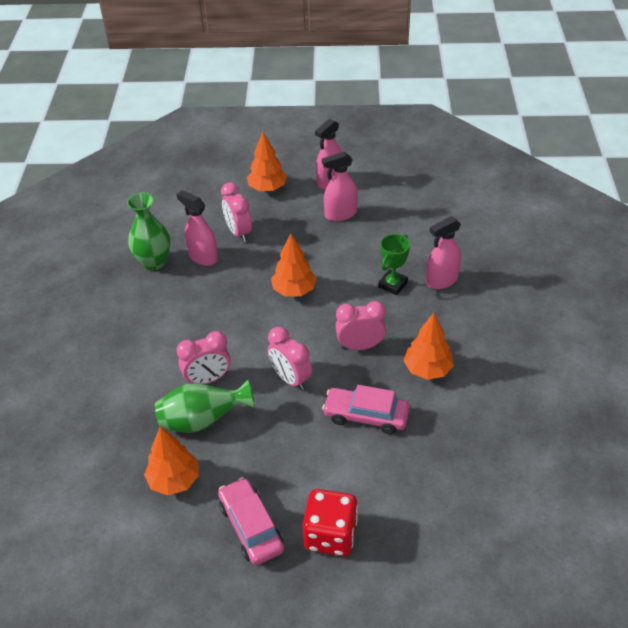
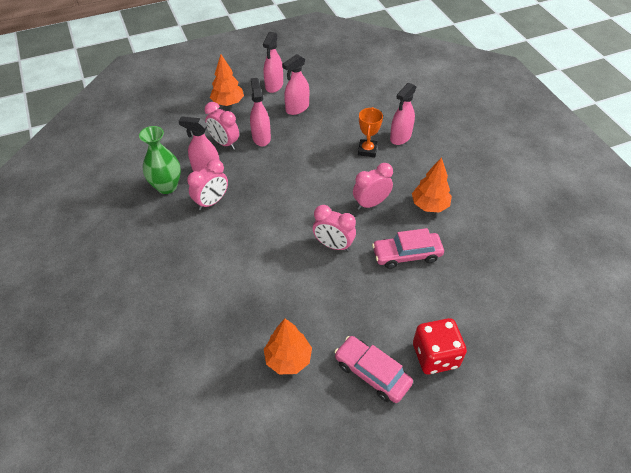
camera: 25 degrees left, 5 degrees up
green vase [155,379,255,433] -> none
pink clock [176,331,231,384] -> pink clock moved to [187,159,228,210]
orange tree [271,233,317,297] -> none
green trophy [378,234,410,295] -> orange trophy [358,107,383,157]
none -> pink spray bottle [250,78,271,147]

